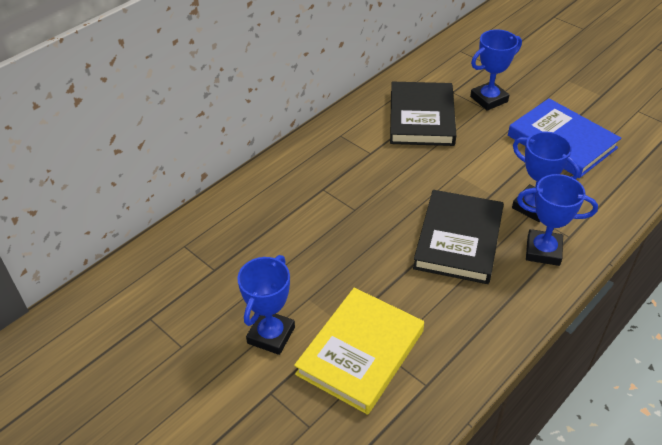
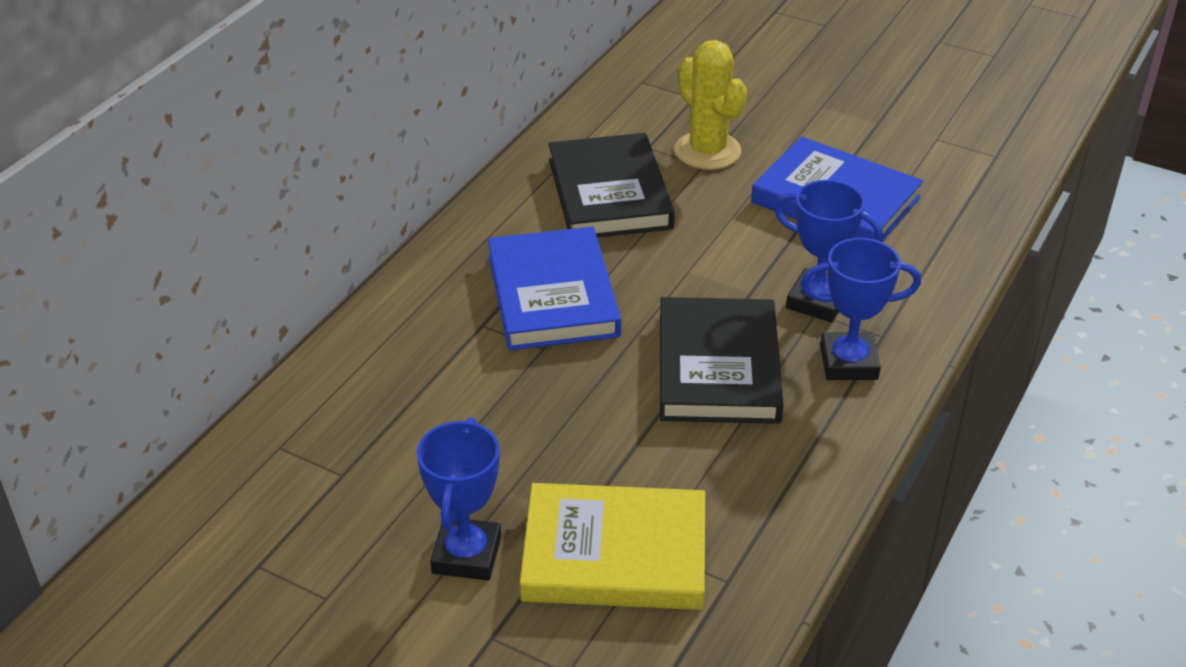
camera: 15 degrees left, 5 degrees down
yellow book [294,288,424,415] -> yellow book turned 75 degrees clockwise [520,483,705,610]
blue trophy [470,30,522,111] -> yellow cactus [674,40,747,170]
none -> blue book [488,227,621,350]

